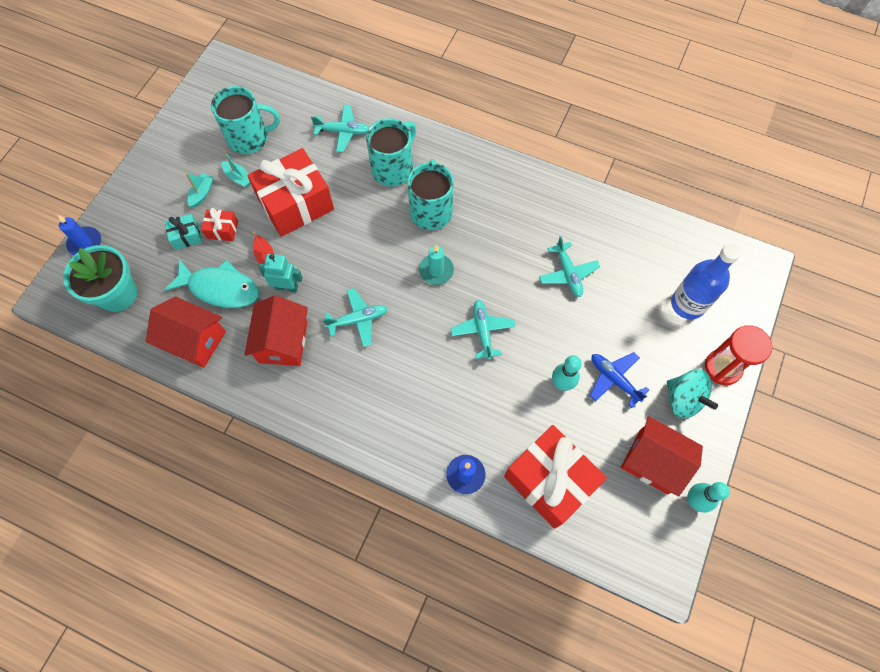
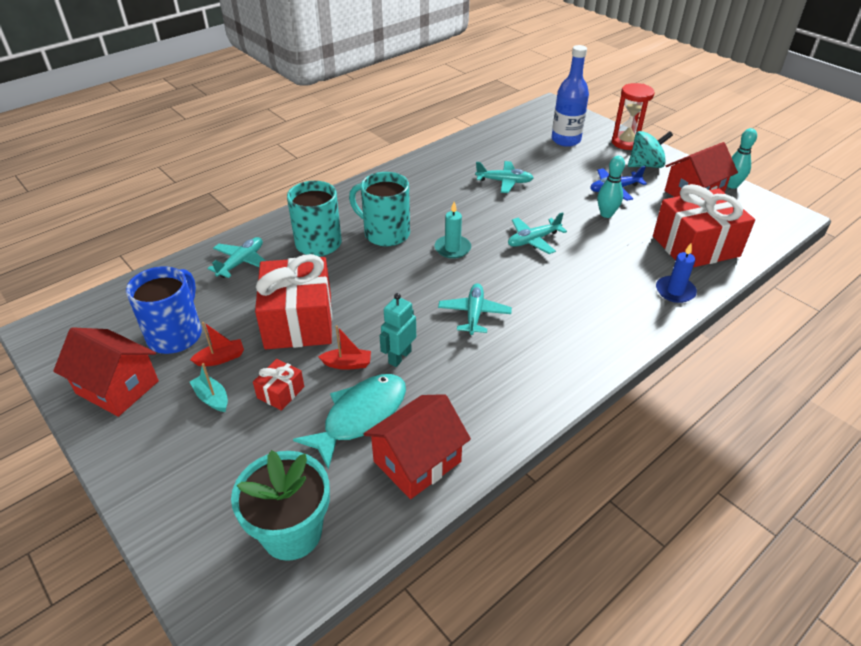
camera: 65 degrees left, 25 degrees down
blue candle [58,215,101,255] -> none
turquoise gift [164,214,202,250] -> none
turquoise mug [211,86,280,154] -> blue mug [126,266,202,354]
turquoise boat [222,150,251,188] -> red boat [190,322,244,366]
red house [244,295,308,366] -> red house moved to [53,327,159,417]
turquoise plane [450,300,516,360] -> turquoise plane turned 45 degrees counterclockwise [508,212,567,254]

